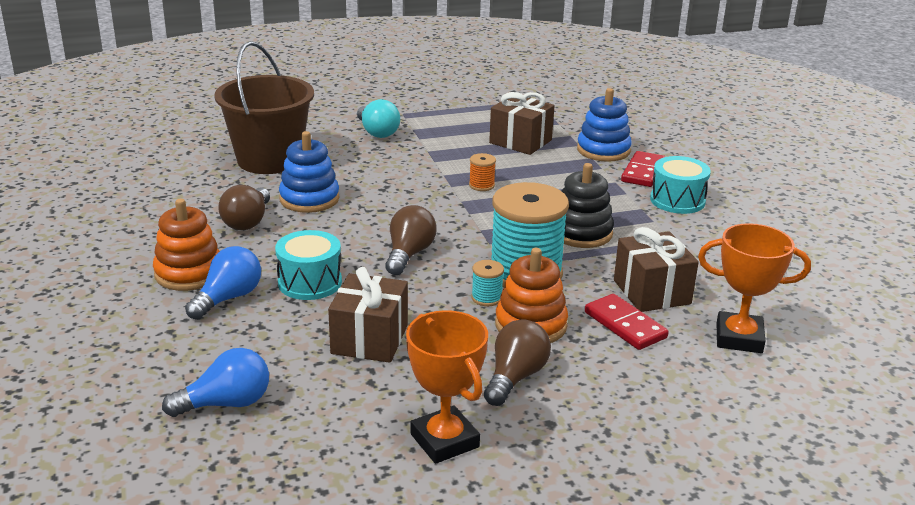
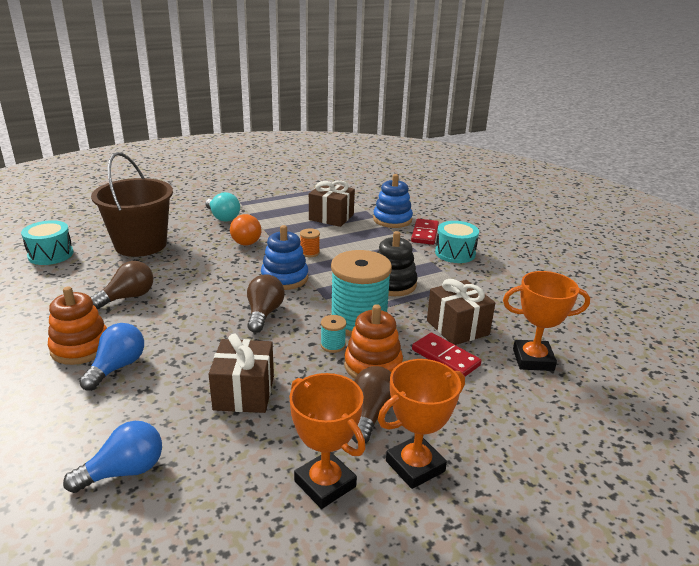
camera: 10 degrees left, 0 degrees up
brown light bulb [218,185,270,230] -> brown light bulb turned 135 degrees counterclockwise [91,261,153,309]
turquoise drum [275,230,342,300] -> turquoise drum moved to [21,220,73,265]
blue stacking toy [279,131,339,213] -> blue stacking toy moved to [261,225,308,290]
none -> orange light bulb [230,214,261,245]
none -> orange trophy [378,359,465,489]

